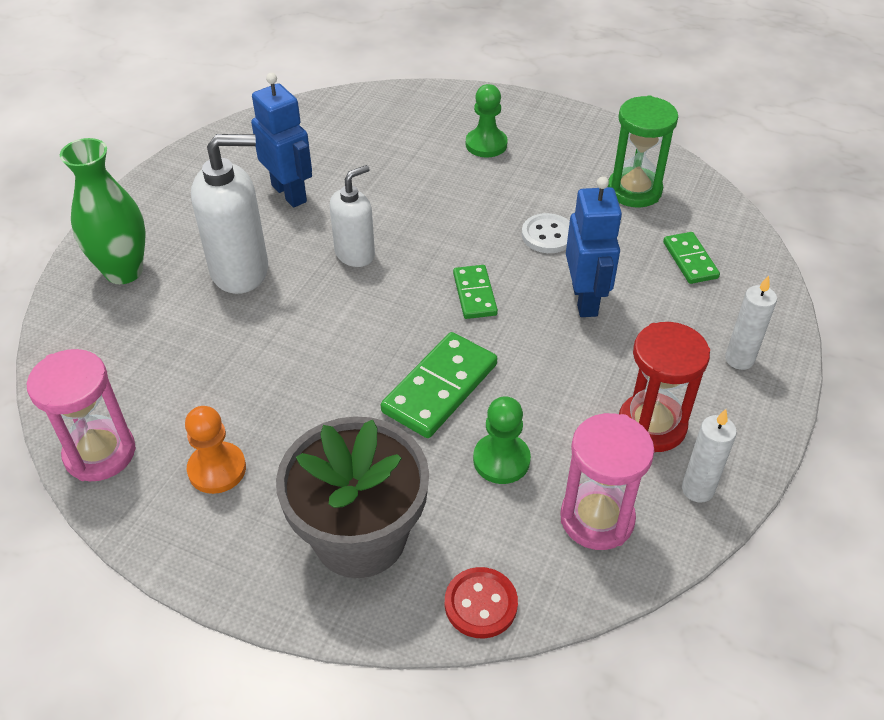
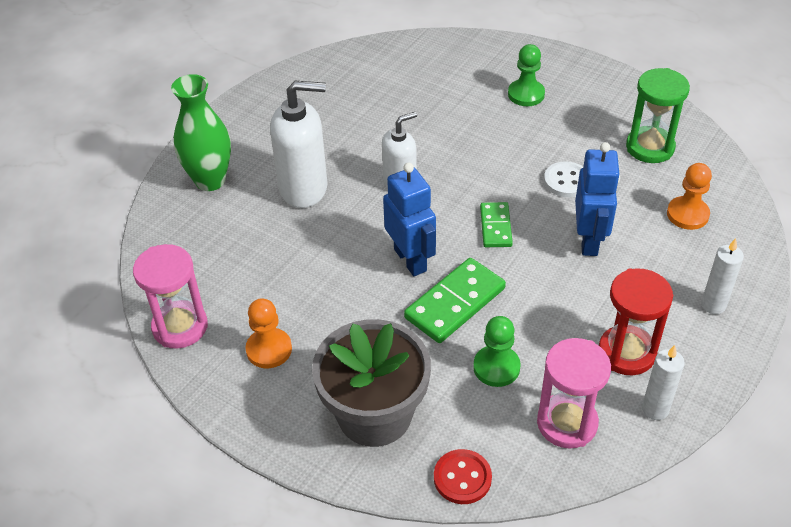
camera: 10 degrees right, 0 degrees up
blue robot [251,73,312,208] -> blue robot moved to [383,163,436,276]
green domino [663,232,720,284] -> orange pawn [667,163,712,230]

